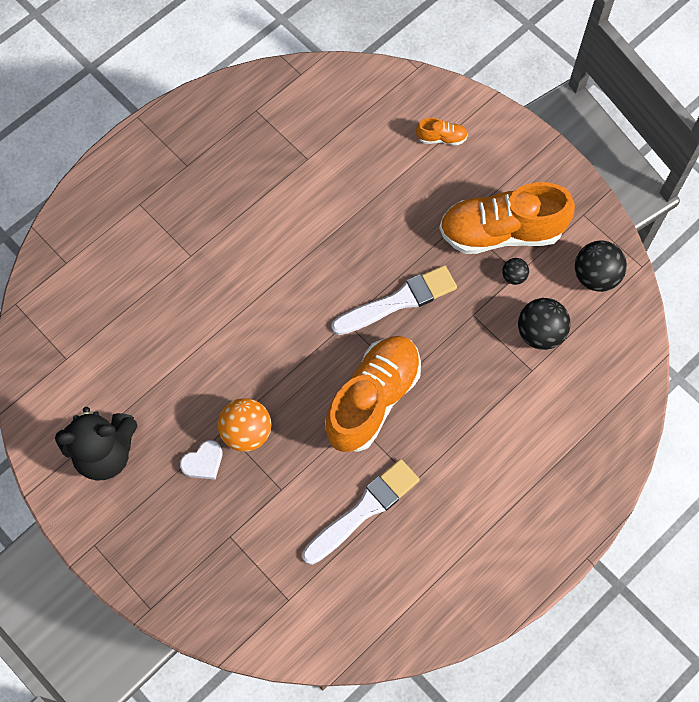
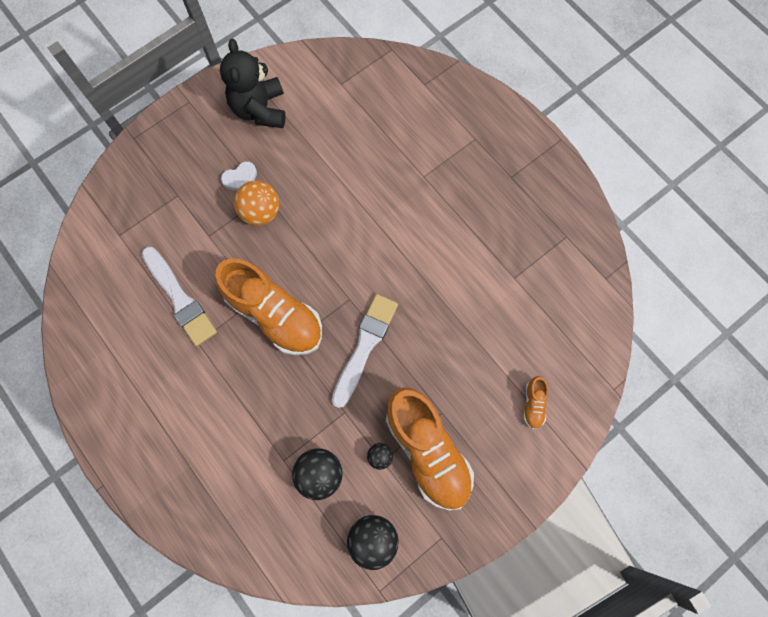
camera: 95 degrees right, 5 degrees up
white heart [180,440,222,480] -> white heart turned 90 degrees counterclockwise [221,161,257,191]
white brush [331,265,457,335] -> white brush turned 135 degrees counterclockwise [332,294,398,408]
orange shoe [439,182,575,254] -> orange shoe turned 150 degrees clockwise [386,387,474,510]

